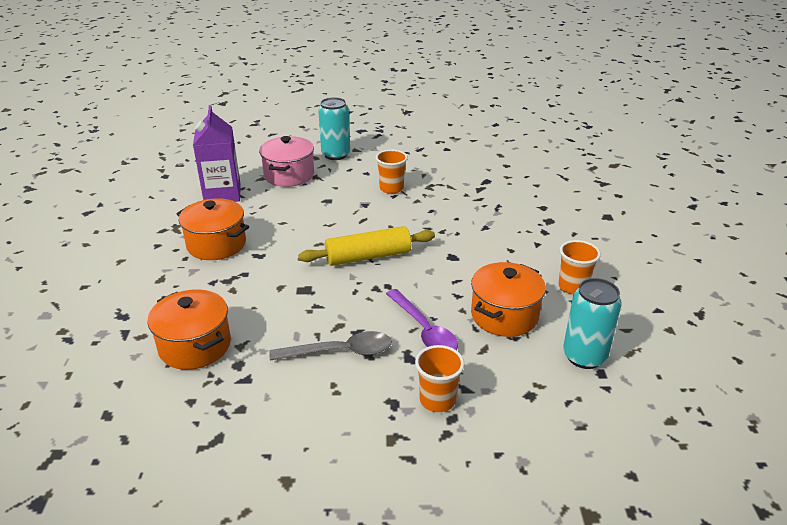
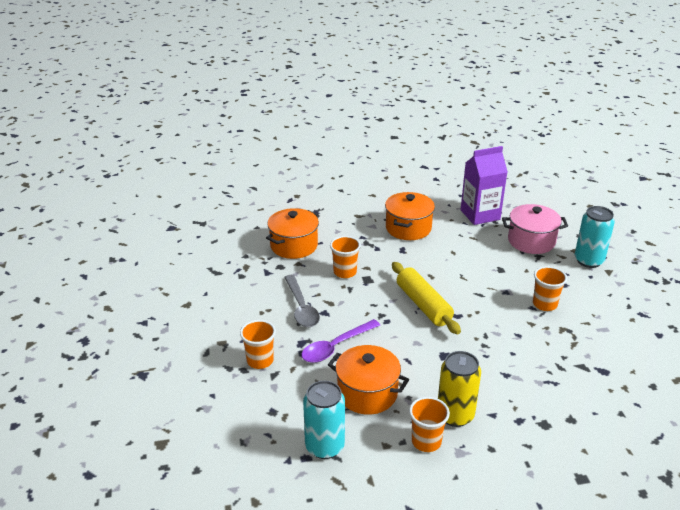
camera: 80 degrees right, 0 degrees up
none -> orange cup [330,236,361,278]
none -> yellow can [438,351,481,427]

